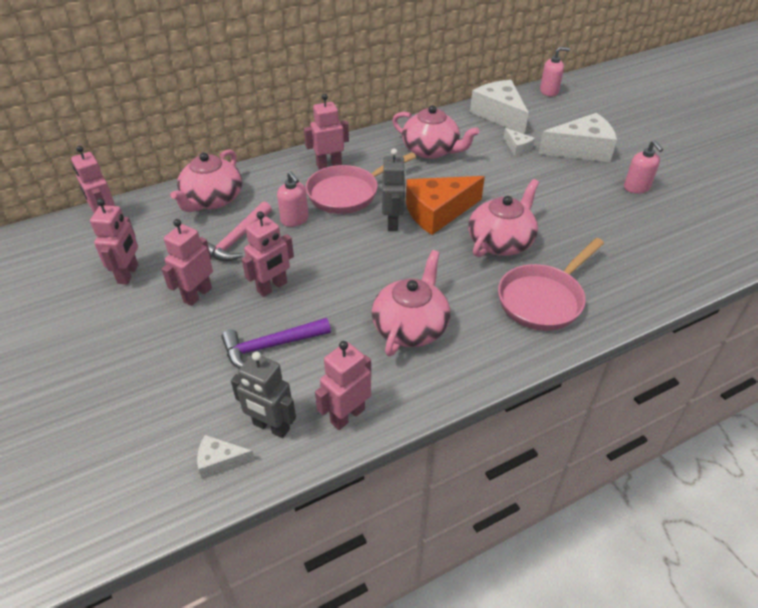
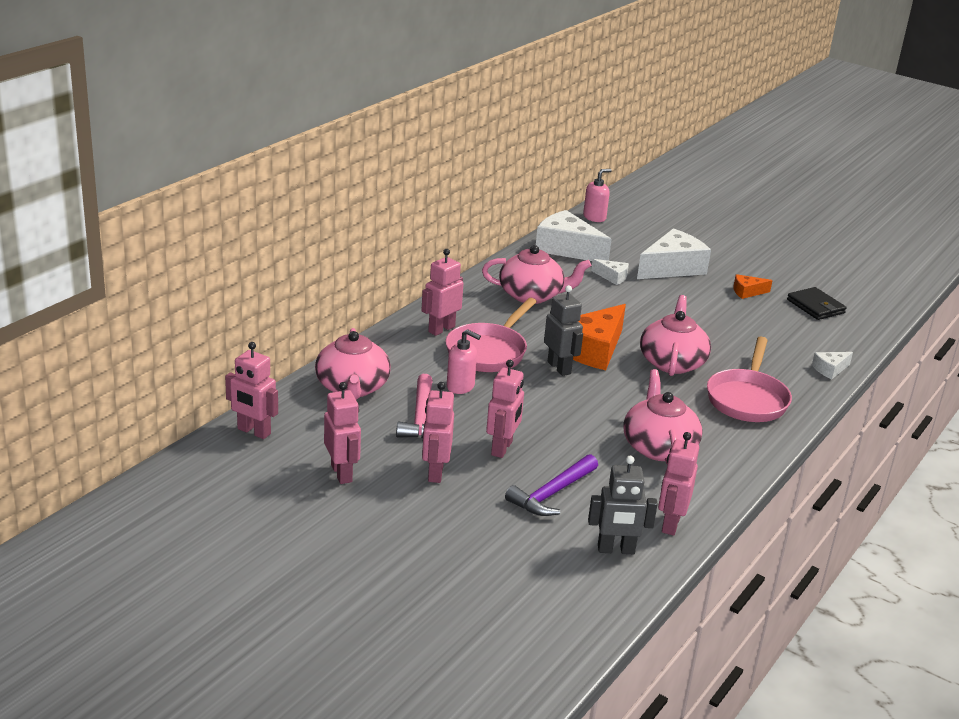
camera: 30 degrees left, 15 degrees down
white cheese [197,435,255,479] -> white cheese moved to [812,352,853,379]
pink soap dispenser [624,140,663,194] -> orange cheese [733,274,773,299]
none -> black wallet [787,287,847,320]

